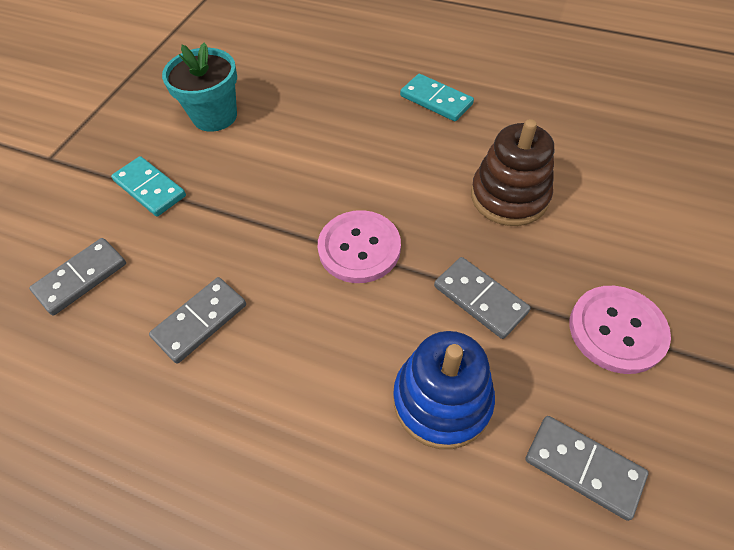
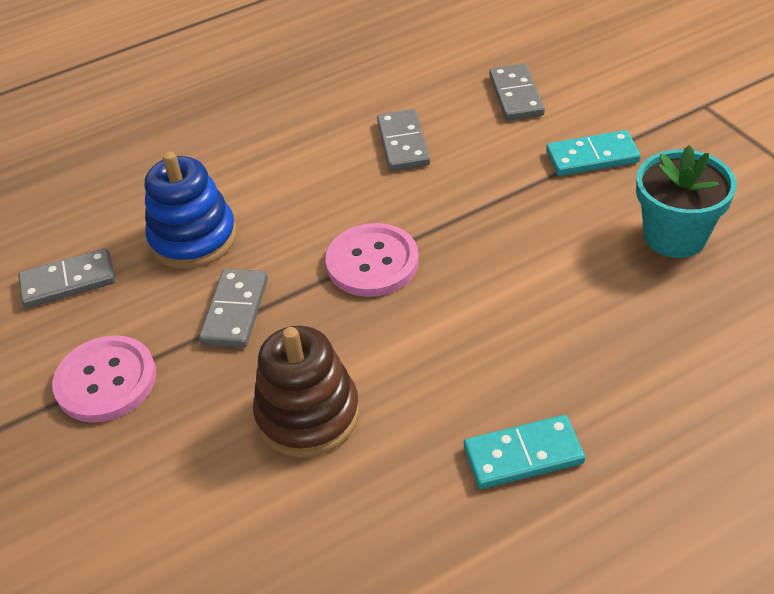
camera: 130 degrees right, 10 degrees down
grey domino [434,257,531,339] -> grey domino turned 75 degrees counterclockwise [199,269,268,348]

